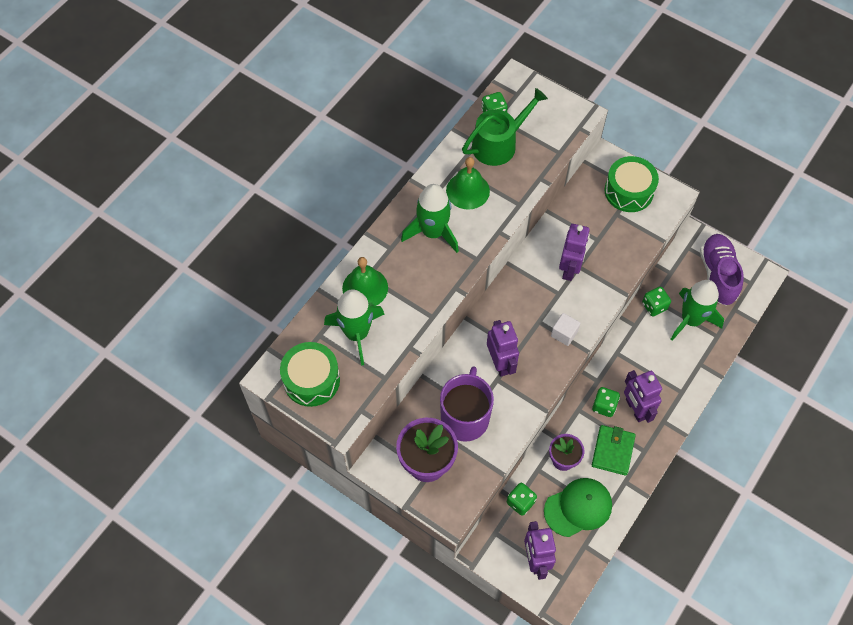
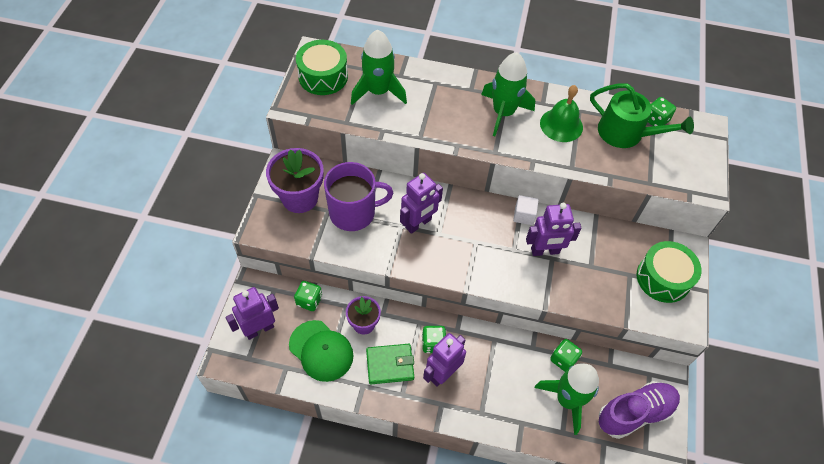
camera: 65 degrees right, 5 degrees down
green bell [342,257,388,306] -> none
white cube [551,313,580,346] -> white cube moved to [513,195,539,225]

